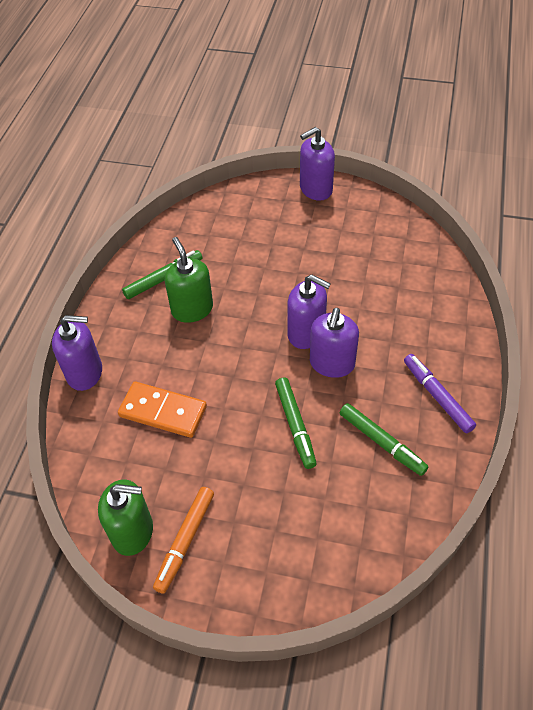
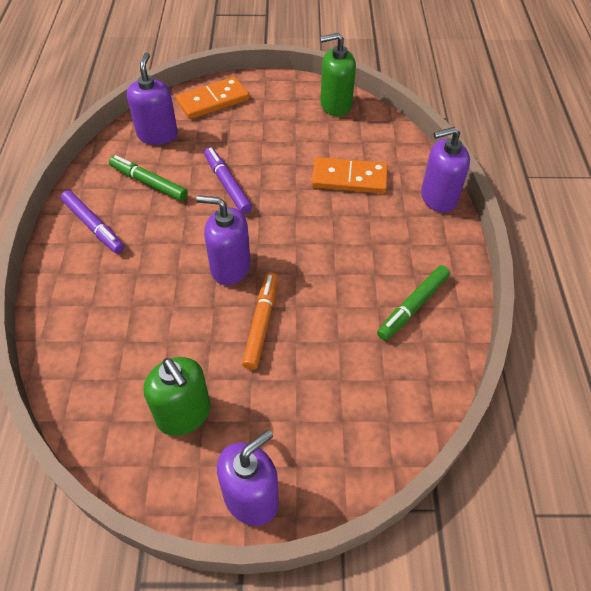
camera: 165 degrees right, 0 degrees up
orange marker [153,487,214,594] -> orange marker moved to [242,272,278,370]
green soap dispenser [165,237,213,323] -> green soap dispenser moved to [143,357,211,436]
green marker [275,378,317,469] -> purple marker [204,147,252,214]
purple soap dispenser [310,308,359,378] -> purple soap dispenser moved to [127,52,178,145]
none -> orange domino [176,77,249,119]

